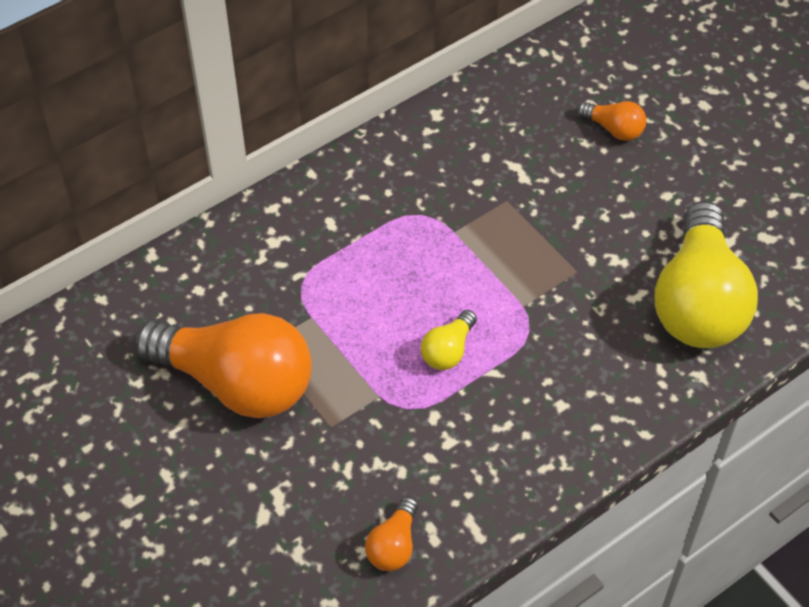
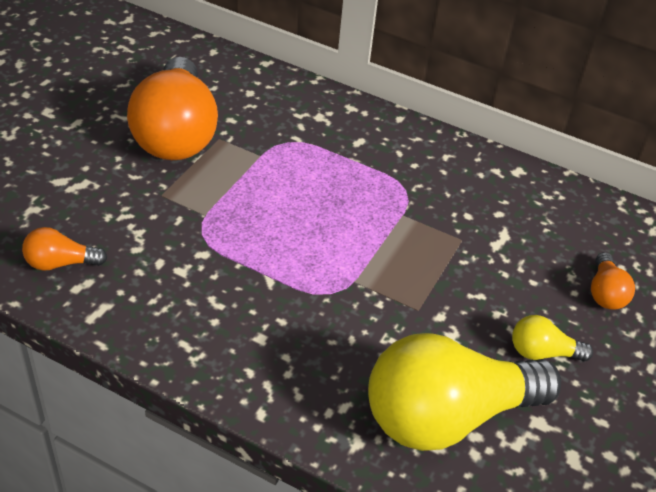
camera: 60 degrees right, 10 degrees down
yellow light bulb [421,310,477,370] -> yellow light bulb moved to [512,315,593,362]

